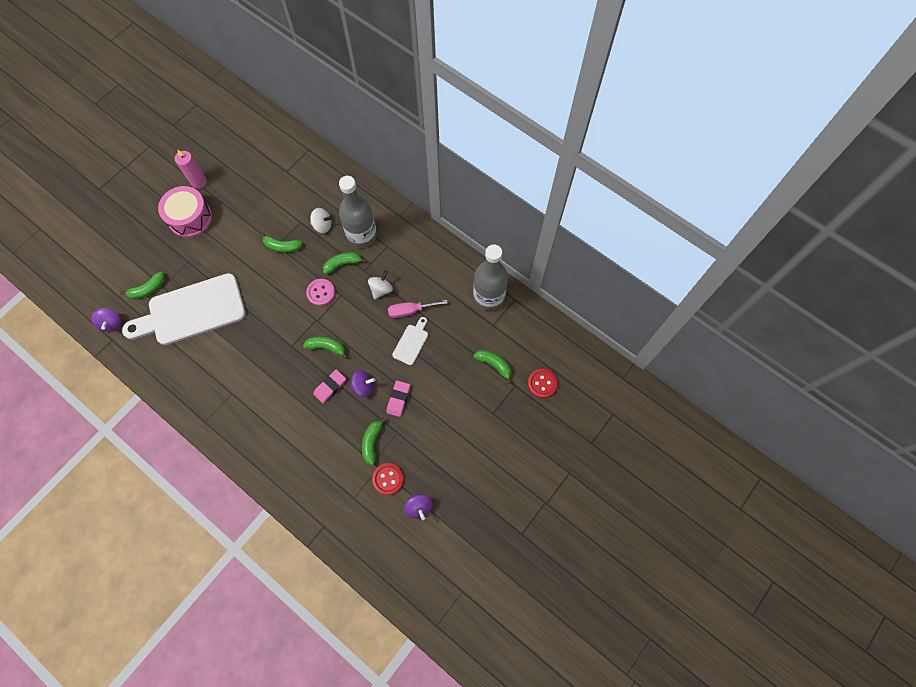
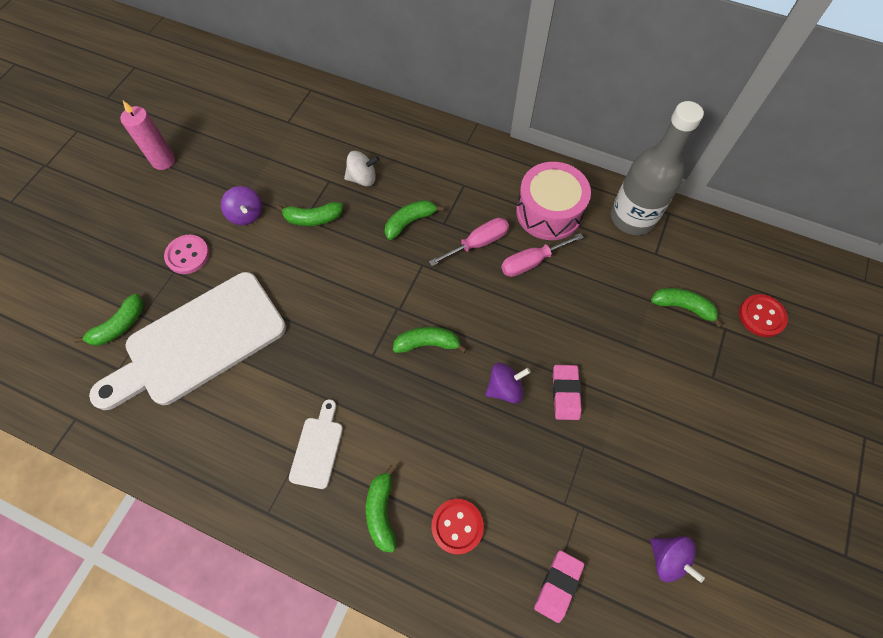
camera: 15 degrees left, 5 degrees down
purple spinning top [91,308,121,332] -> purple spinning top moved to [221,186,262,225]
pink drum [158,186,212,237] -> pink drum moved to [516,162,591,240]
pink button [306,279,335,306] -> pink button moved to [164,235,210,274]
pink eraser [313,369,346,403] -> pink eraser moved to [534,550,584,623]
grey bottle [339,176,377,248] -> none
green banana [362,418,386,465] -> green banana moved to [366,465,396,553]
white spinning top [368,271,393,300] -> pink screwdriver [429,218,509,266]
red button [372,463,404,495] -> red button moved to [431,499,484,555]
white cutting board [392,317,428,365] -> white cutting board moved to [289,399,343,489]

